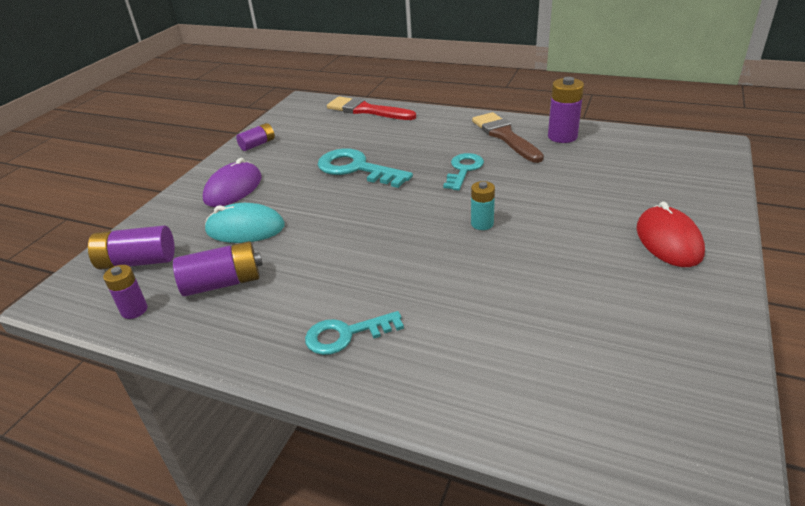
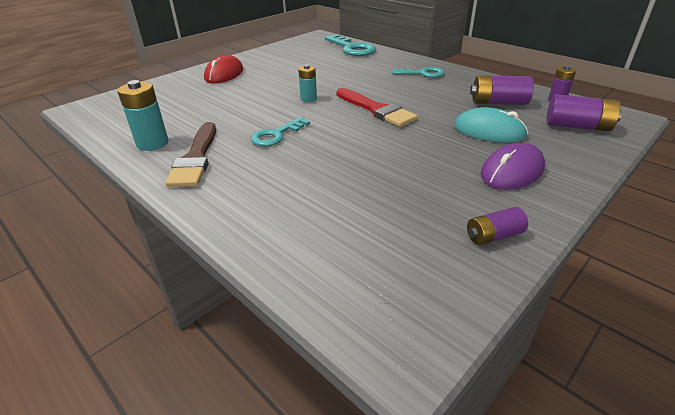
camera: 160 degrees left, 0 degrees up
turquoise key [318,148,413,188] -> turquoise key moved to [325,34,376,56]
red brush [327,96,416,120] -> red brush moved to [336,88,418,127]
purple battery [548,77,584,143] -> turquoise battery [118,80,169,151]

